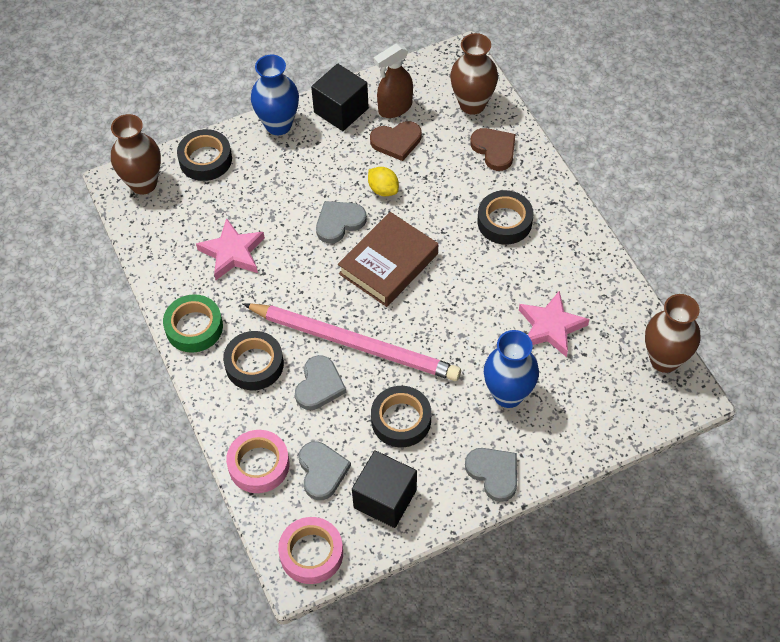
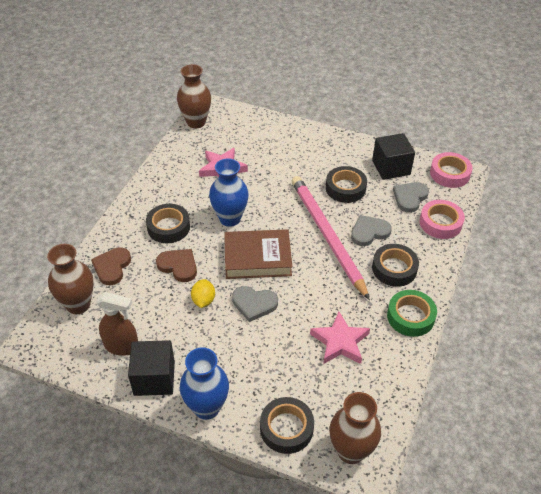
camera: 135 degrees left, 10 degrees down
brown heart [370,121,422,161] -> brown heart moved to [156,249,197,282]
grey heart [465,448,517,502] -> none
blue vase [484,330,539,408] -> blue vase moved to [209,158,249,227]

